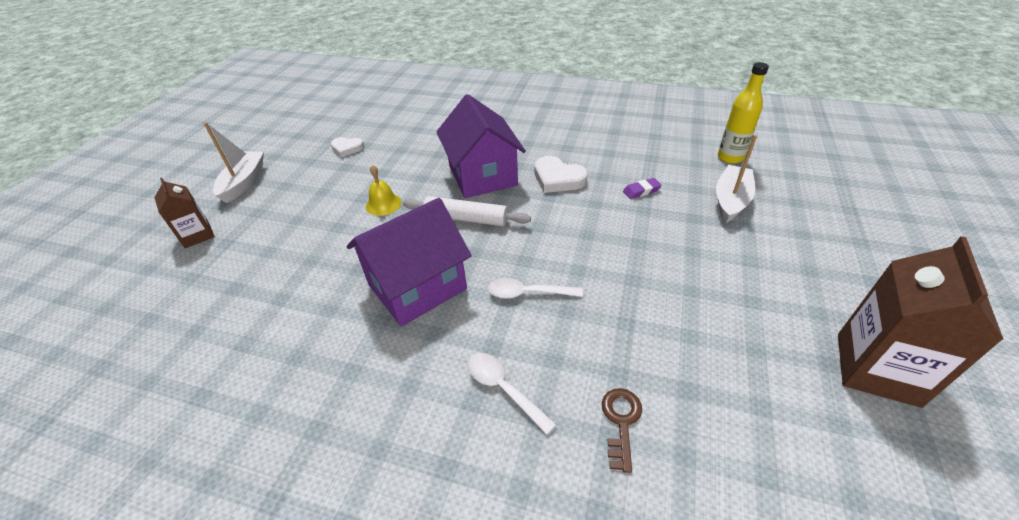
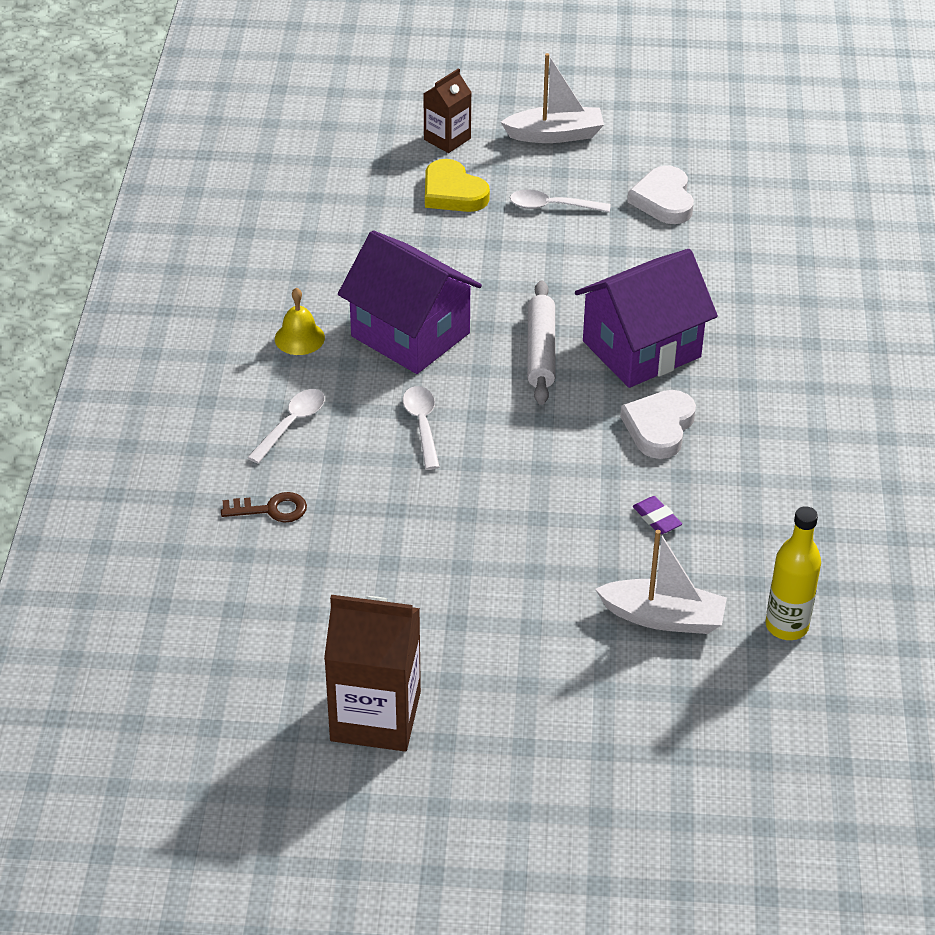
camera: 75 degrees right, 0 degrees up
white heart [330,137,364,157] -> white heart [627,166,694,224], size x1.54
yellow bell [366,165,401,216] -> yellow bell moved to [275,288,325,355]
none -> yellow heart [425,159,490,212]
none -> white spoon [510,190,611,213]

